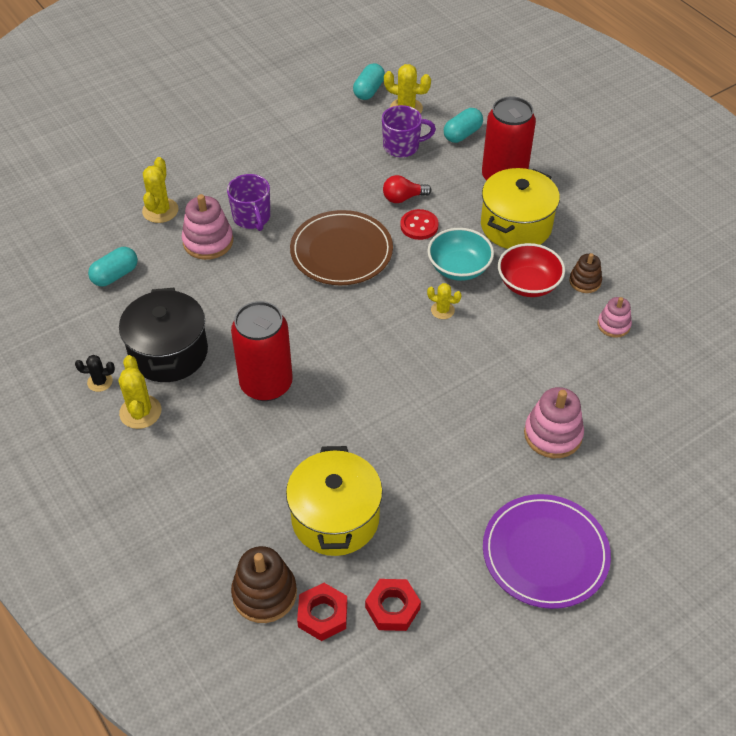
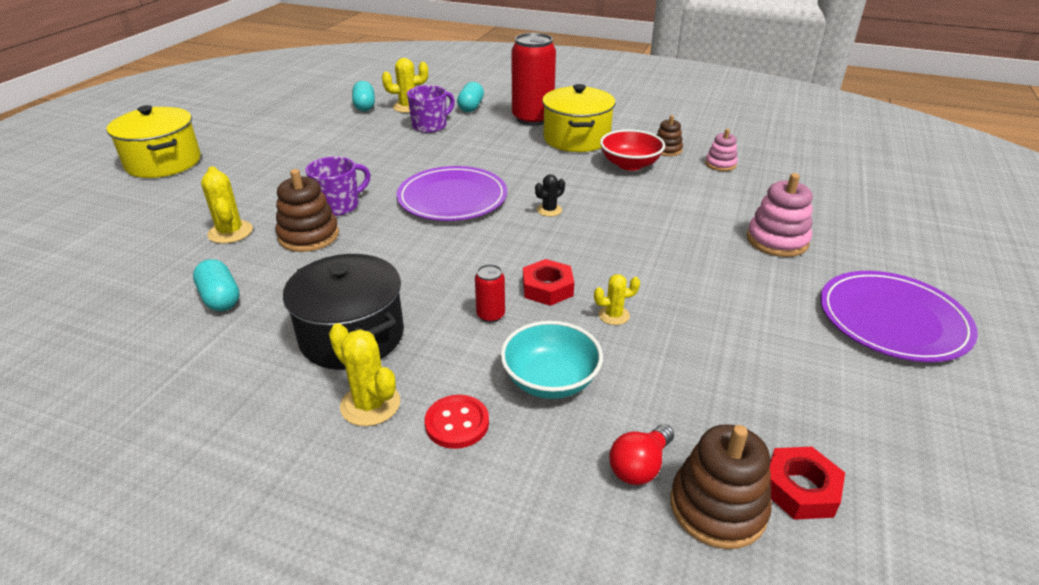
camera: 35 degrees left, 15 degrees down
black cactus [75,355,115,392] -> black cactus moved to [535,174,565,217]
turquoise capsule [88,247,138,287] -> turquoise capsule turned 45 degrees counterclockwise [193,259,240,311]
pink stacking toy [182,194,233,260] -> brown stacking toy [276,169,339,252]
purple mug [227,174,270,231] -> purple mug turned 75 degrees counterclockwise [305,157,371,216]
red can [231,301,293,401] -> red can [475,264,505,323], size x0.43
yellow pot [286,446,383,556] -> yellow pot moved to [106,105,201,178]
brown plate [290,210,393,285] -> purple plate [396,166,507,221]
red nut [365,579,421,631] -> red nut moved to [523,259,574,306]
red light bulb [383,175,431,203] -> red light bulb moved to [609,424,674,485]
red button [400,209,439,240] -> red button moved to [425,395,489,449]
turquoise bowl [427,228,494,281] -> turquoise bowl moved to [500,321,603,399]
yellow cactus [427,283,461,319] -> yellow cactus moved to [594,274,640,325]

